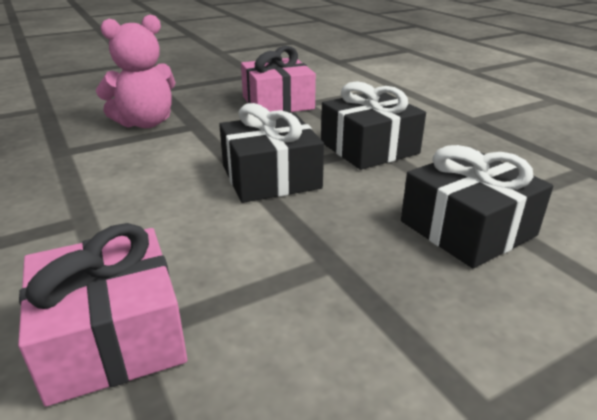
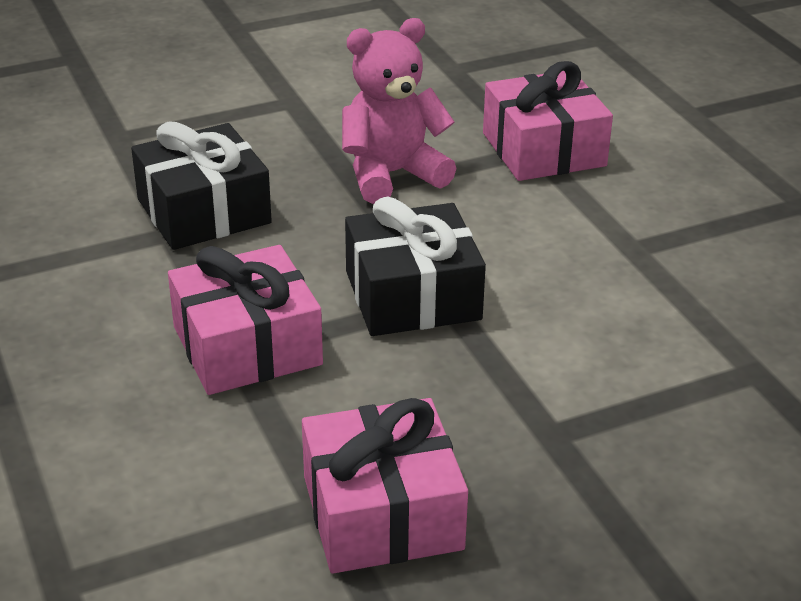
camera: 175 degrees left, 5 degrees up
pink teddy bear [96,15,176,128] -> pink teddy bear moved to [342,18,456,204]
black gift [321,81,426,170] -> pink gift [168,245,323,395]

